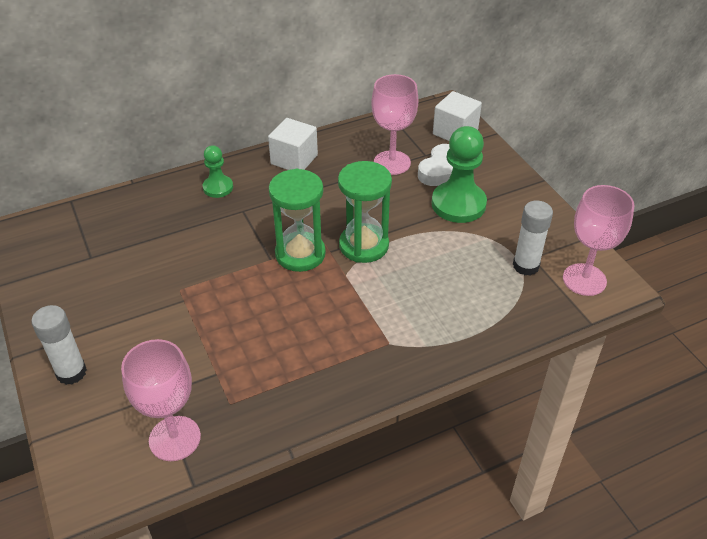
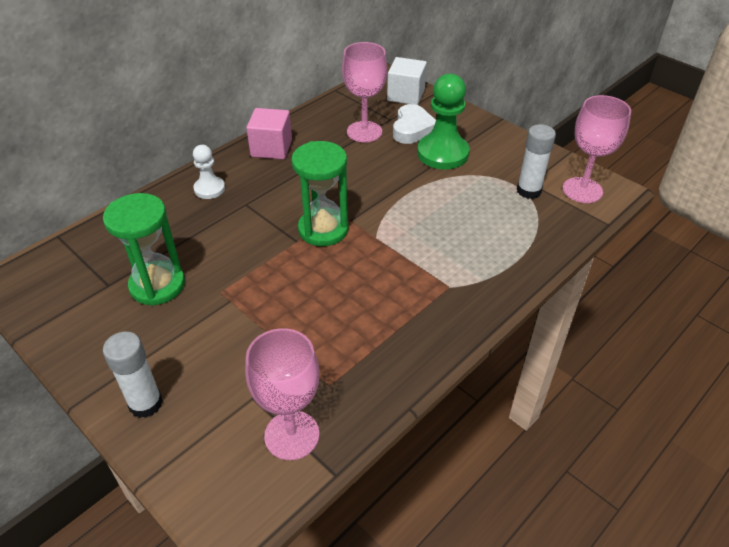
camera: 20 degrees left, 0 degrees up
green pawn [203,145,233,198] -> white pawn [193,145,225,199]
white cube [268,118,318,170] -> pink cube [246,108,292,159]
green hourglass [338,161,392,263] -> green hourglass moved to [103,193,185,306]

